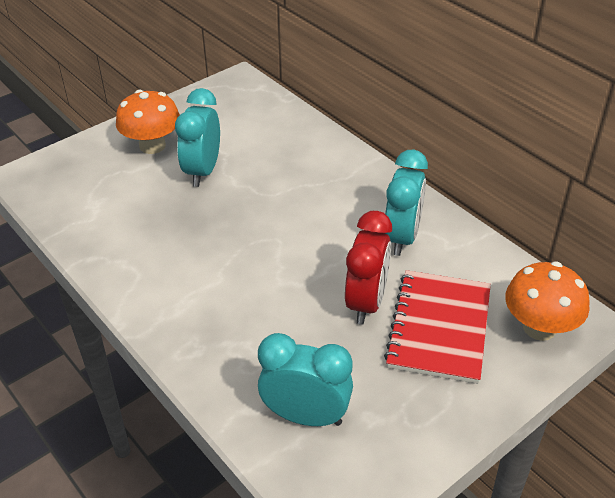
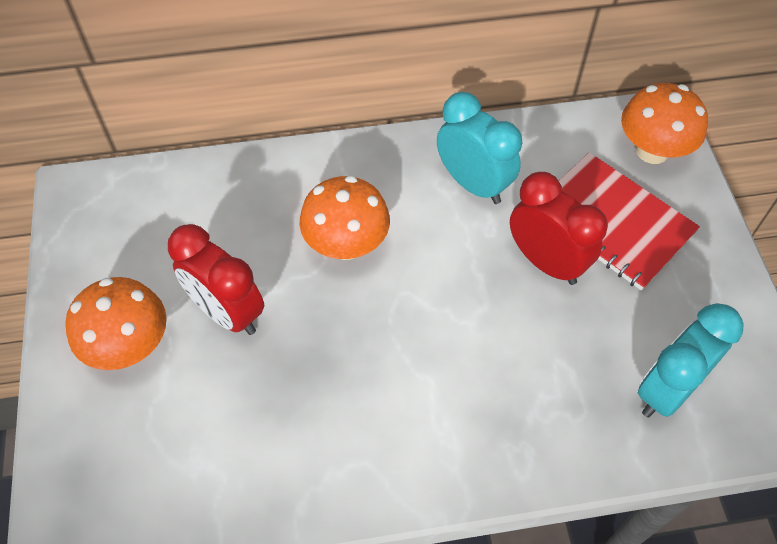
camera: 60 degrees left, 15 degrees up
turquoise clock [175,88,220,187] -> red clock [168,224,264,335]
none -> orange mushroom [299,176,390,260]

